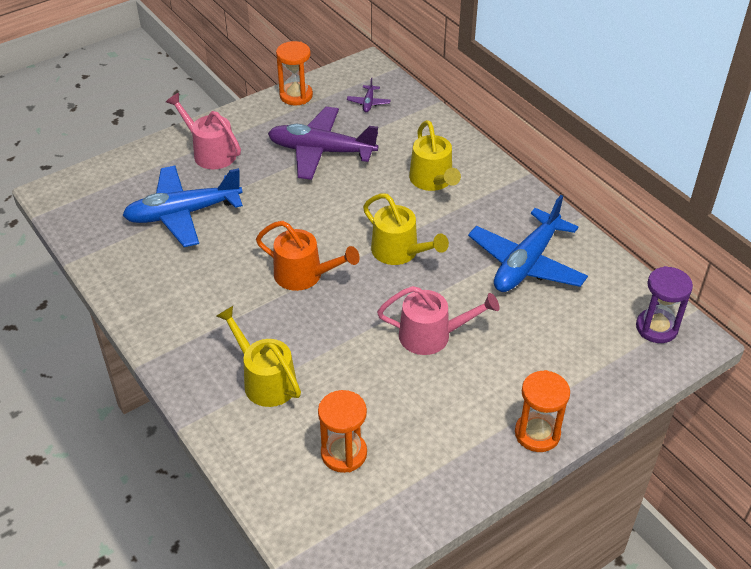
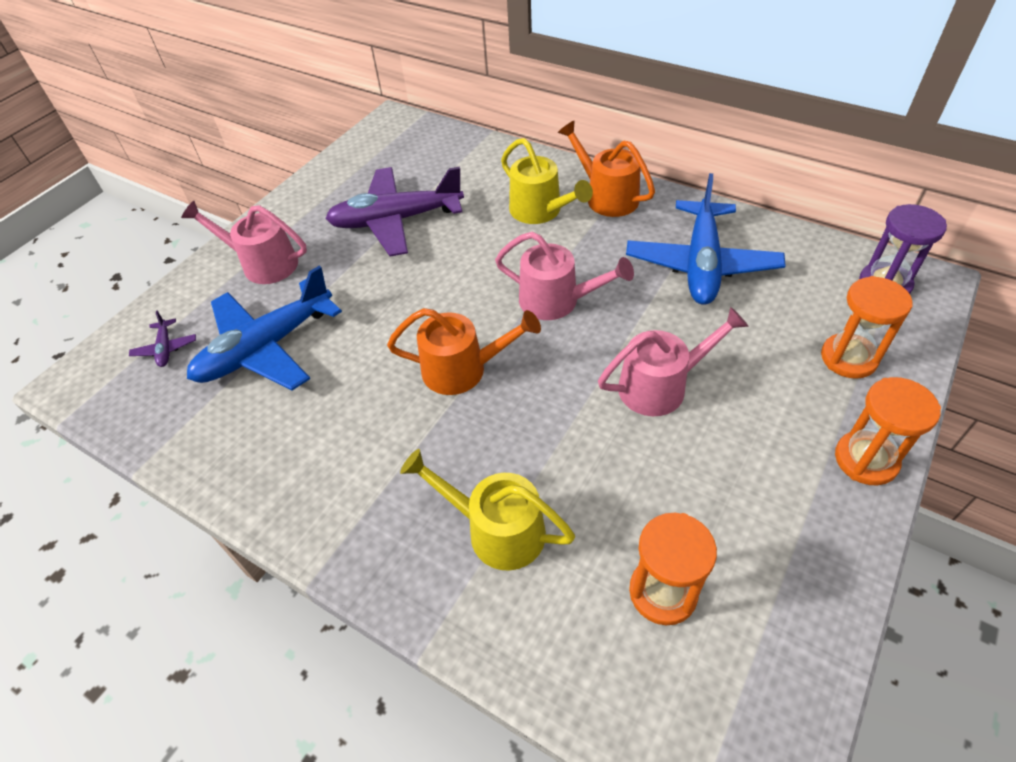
camera: 20 degrees left, 5 degrees up
orange hourglass [276,41,313,105] -> orange hourglass moved to [821,276,913,379]
purple plane [347,78,391,112] -> purple plane moved to [129,310,196,367]
yellow watering can [363,193,449,265] -> pink watering can [495,232,634,320]
none -> orange watering can [558,120,655,217]

